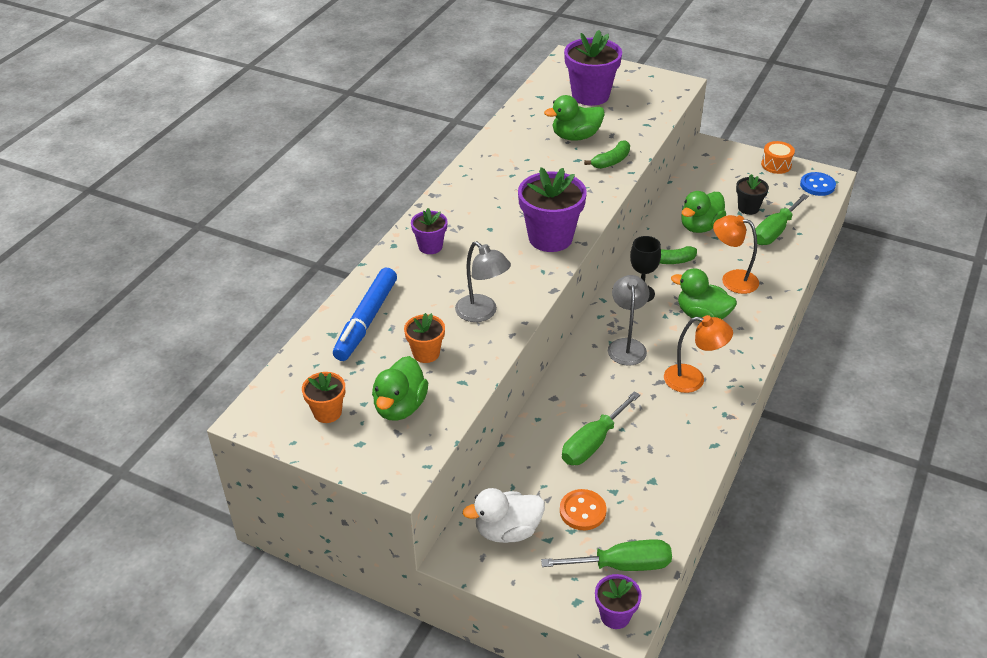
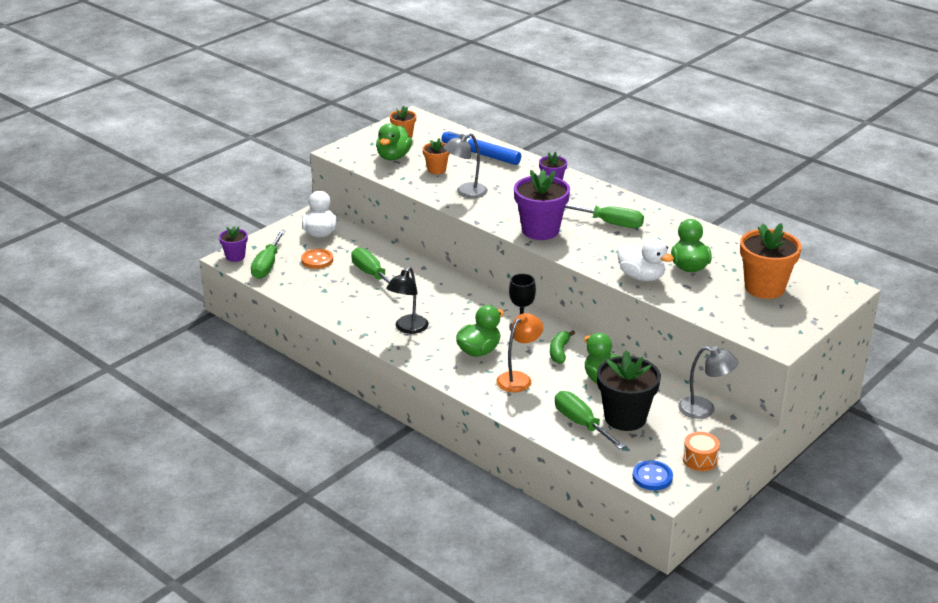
camera: 105 degrees right, 10 degrees down
green duck [372,356,428,421] -> green duck turned 105 degrees counterclockwise [376,123,412,160]
purple flower pot [564,30,622,106] -> orange flower pot [740,223,802,299]
green banana [584,140,630,169] -> white duck [617,238,674,281]
grey lamp [608,275,650,366] -> grey lamp moved to [678,346,738,419]
orange lamp [664,315,733,393] -> black lamp [386,267,429,334]
black flower pot [736,174,769,215] -> black flower pot [597,350,661,431], size x1.85
none -> green screwdriver [565,204,644,228]

